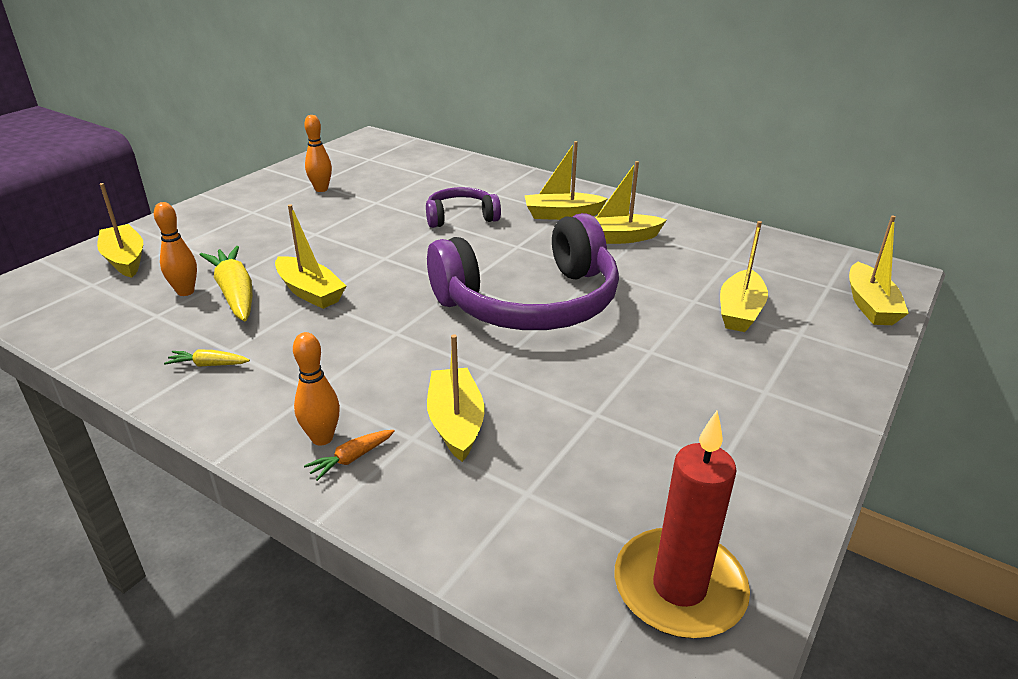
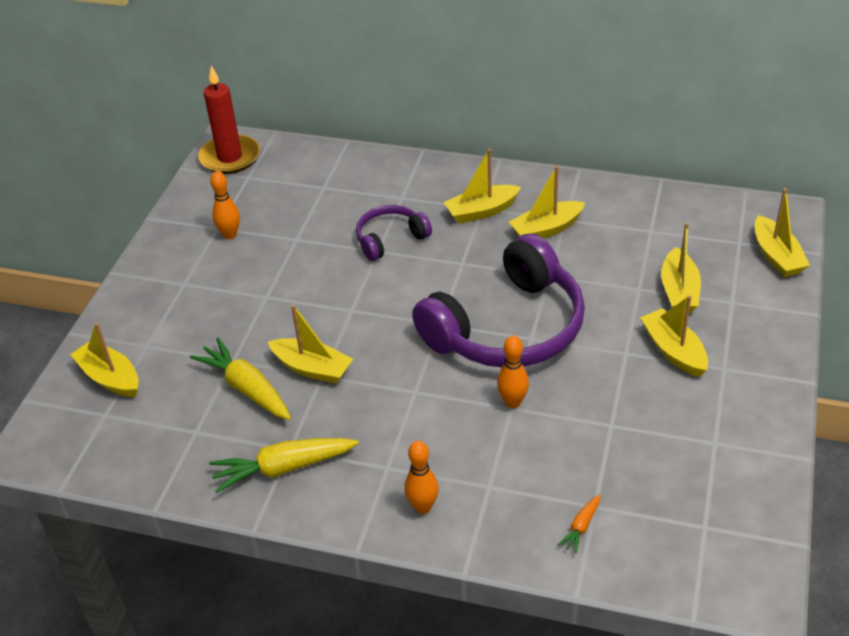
camera: 15 degrees left, 10 degrees up
orange bowling pin [154,202,197,296] -> orange bowling pin moved to [497,336,529,408]
yellow carrot [164,350,250,367] -> yellow carrot [209,438,359,493], size x2.09
orange carrot [304,430,395,481] -> orange carrot moved to [558,494,601,553]
yellow boat [427,334,485,462] -> yellow boat moved to [640,295,708,377]
red candle [615,411,750,638] -> red candle moved to [198,65,260,174]

